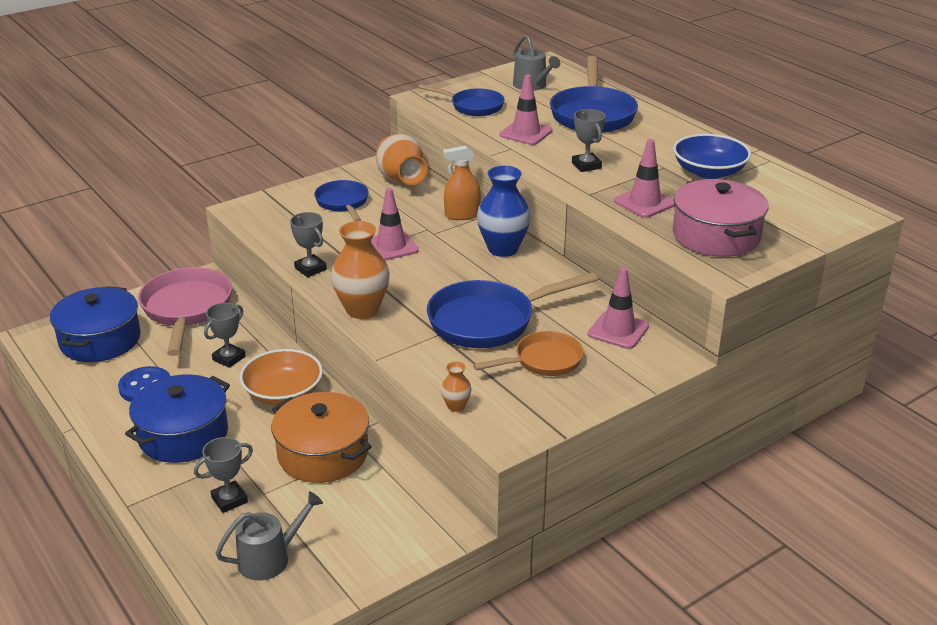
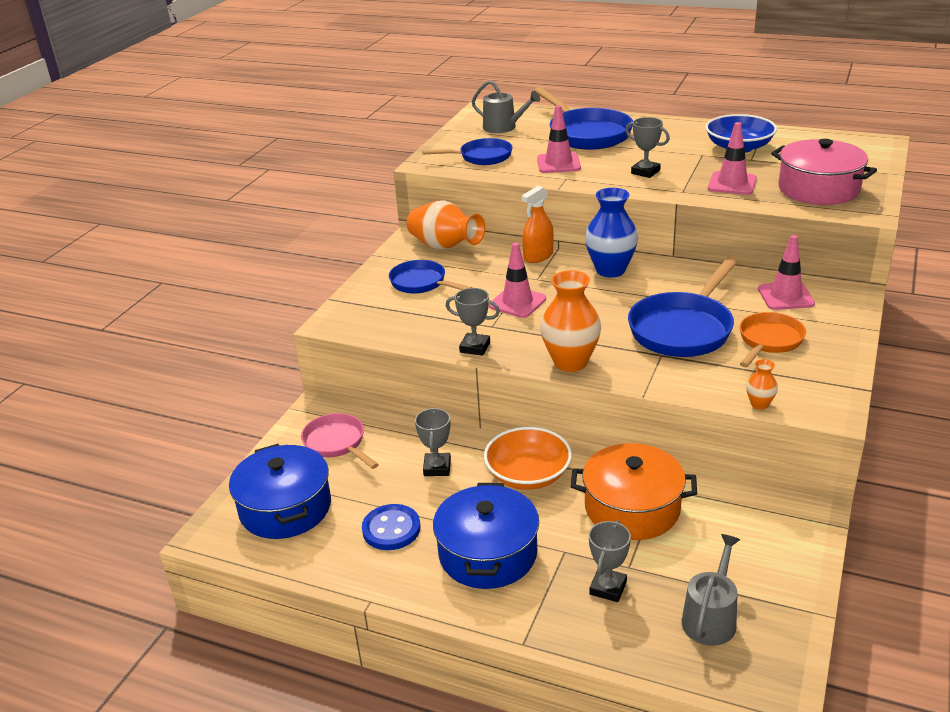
camera: 30 degrees left, 0 degrees up
pink pan [138,267,232,356] -> pink pan [301,413,379,469], size x0.61

